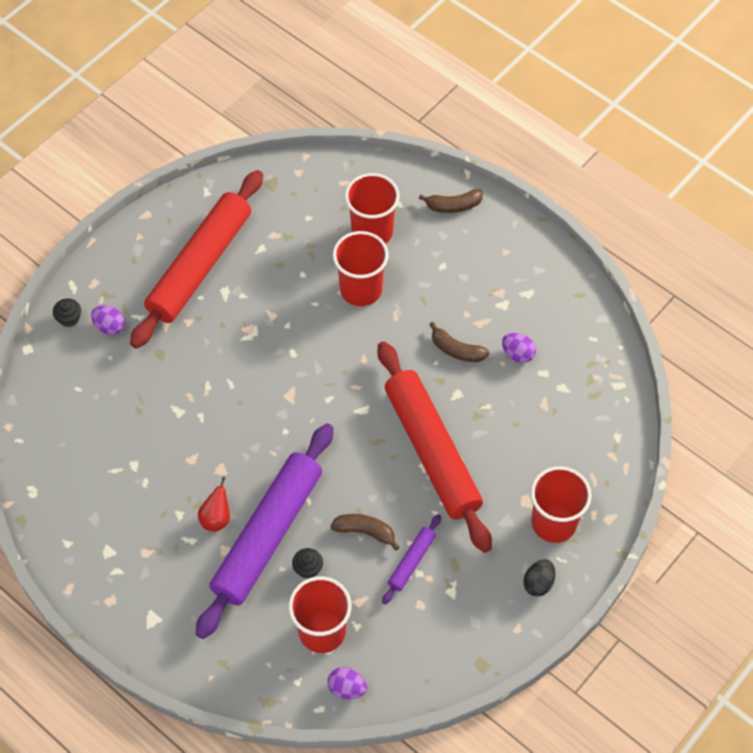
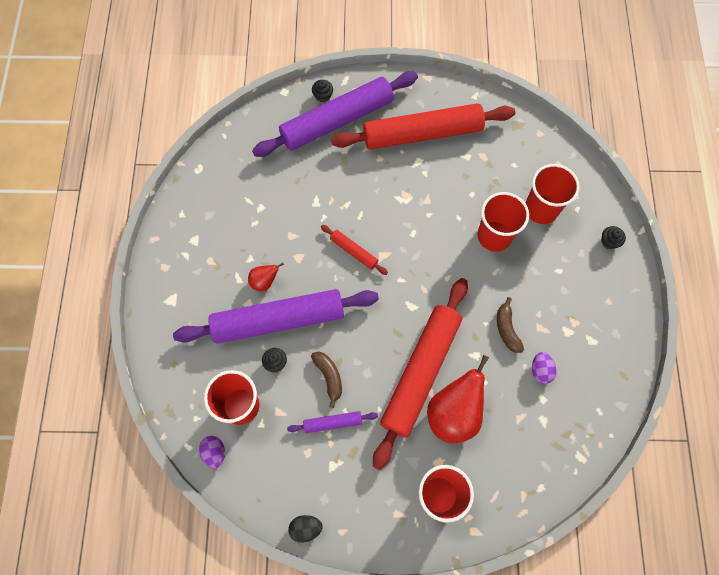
camera: 50 degrees right, 10 degrees up
purple egg [91,306,125,335] -> purple rolling pin [252,71,418,157]
brown banana [419,189,483,213] -> black cupcake [601,226,626,249]
black egg [524,559,555,596] -> black egg moved to [288,515,323,543]
none -> red rolling pin [321,225,388,275]
none -> red pear [427,355,489,443]

